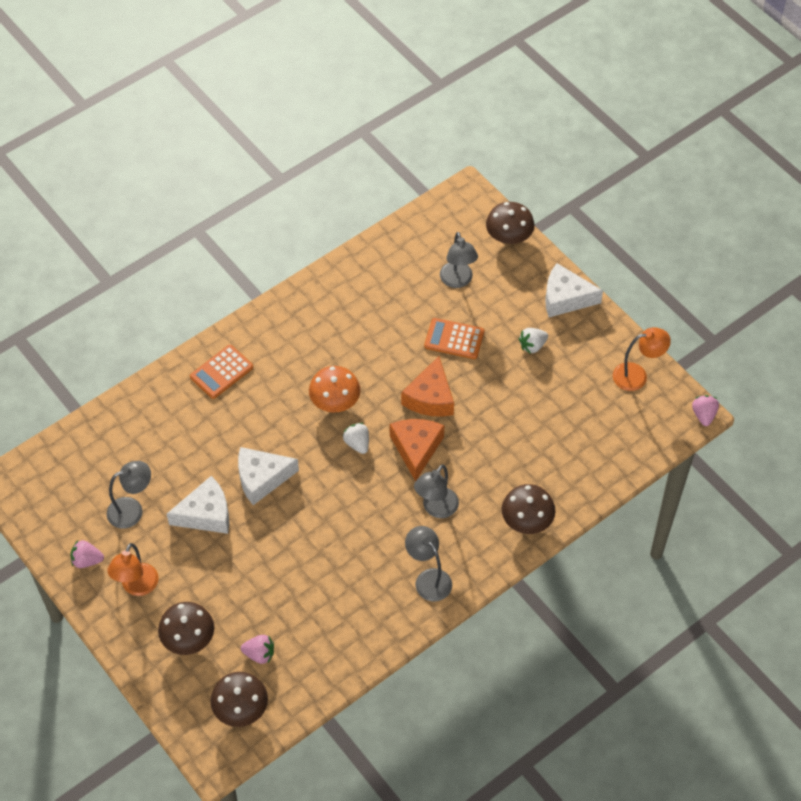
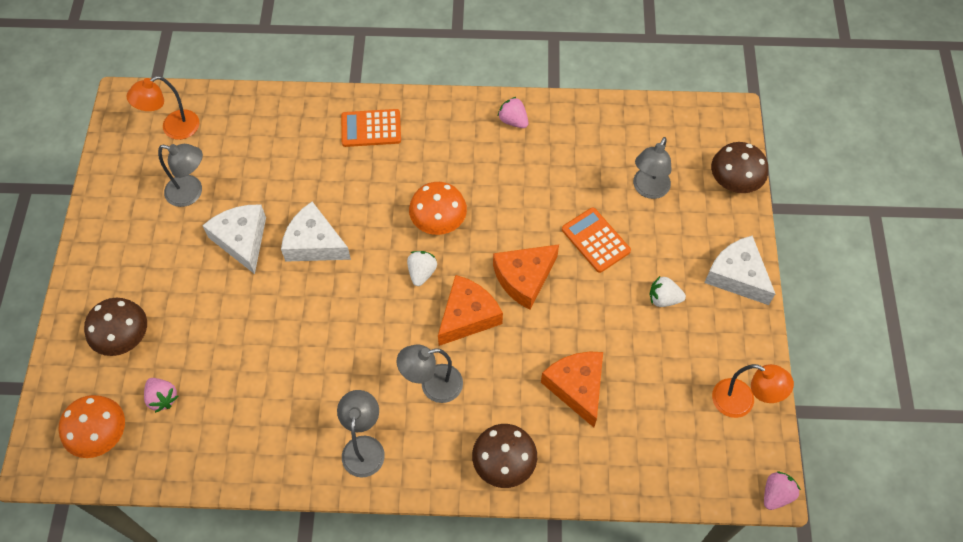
camera: 40 degrees right, 5 degrees up
pink strawberry [71,540,104,568] -> pink strawberry moved to [497,97,529,128]
orange lamp [107,543,159,596] -> orange lamp moved to [126,76,199,140]
white cheese [167,476,229,534] -> white cheese turned 135 degrees counterclockwise [202,205,266,274]
brown mushroom [211,672,268,727] -> orange mushroom [58,395,125,458]
none -> orange cheese [541,352,603,427]

